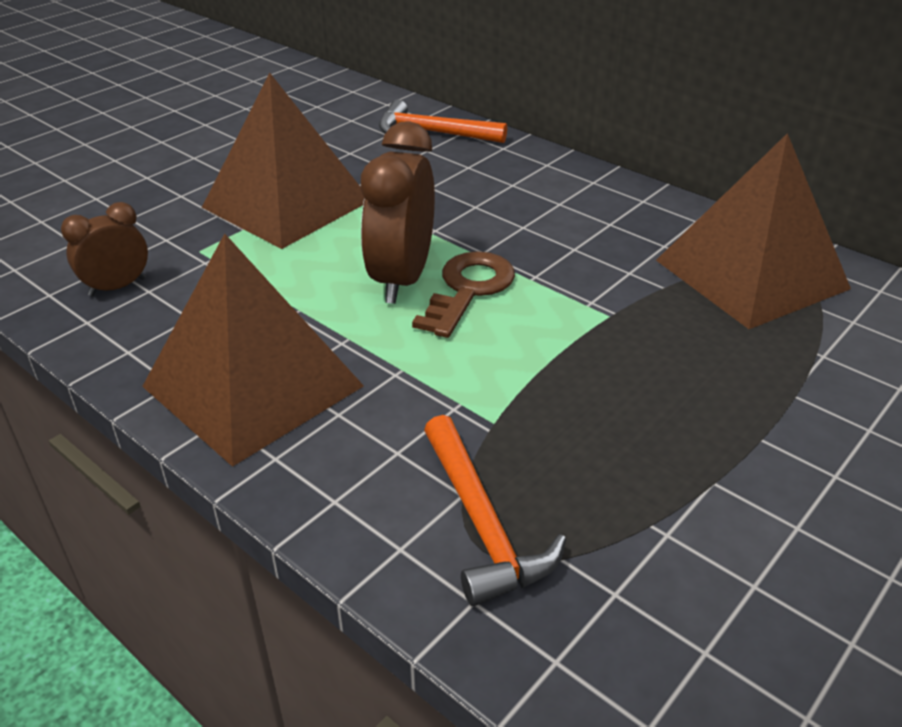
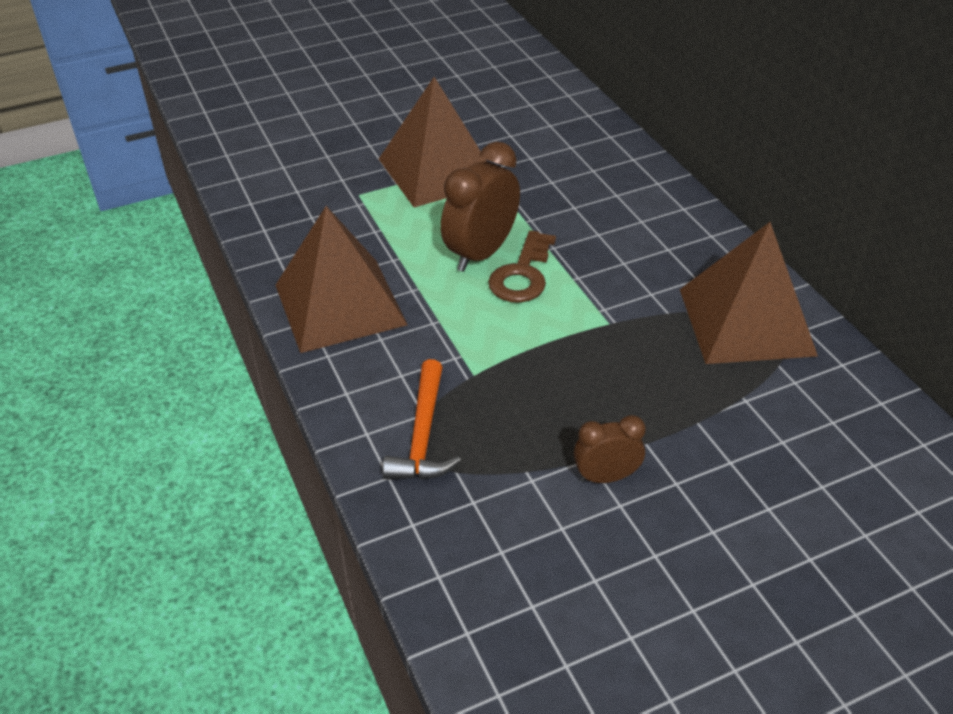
camera: 25 degrees right, 5 degrees up
brown clock [61,202,148,296] -> brown clock moved to [574,415,646,483]
orange hammer [379,100,507,143] -> none
brown key [412,251,515,338] -> brown key turned 150 degrees clockwise [488,230,556,303]

